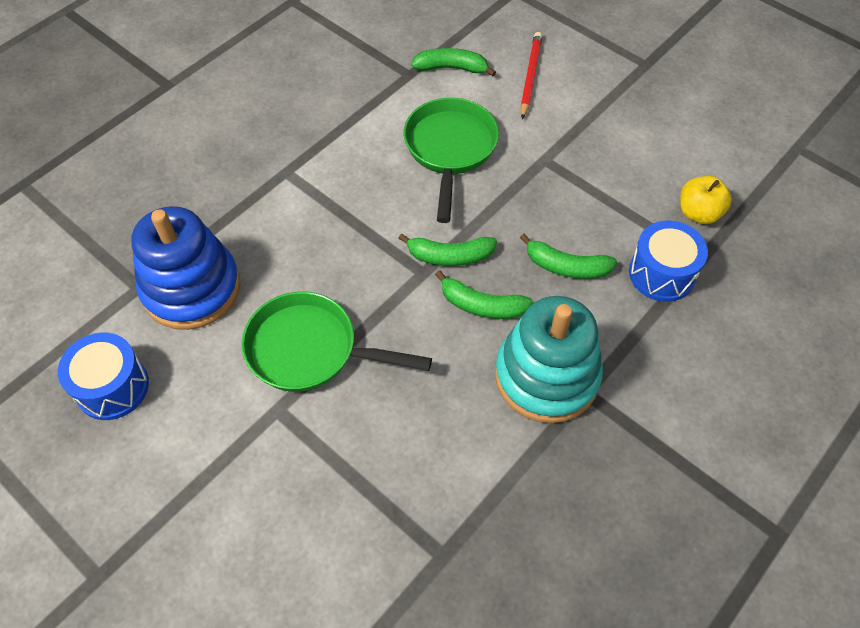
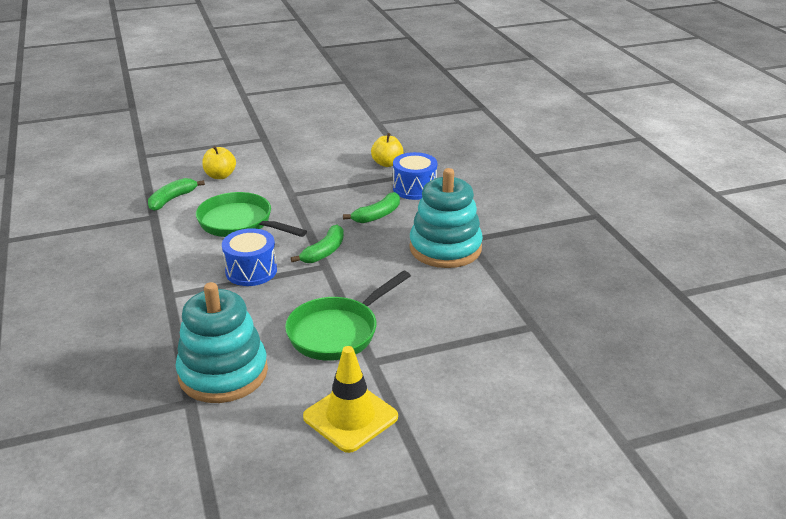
camera: 60 degrees left, 25 degrees down
blue drum [58,333,149,420] -> blue drum moved to [222,228,277,286]
blue stacking toy [131,206,241,330] -> turquoise stacking toy [176,282,268,403]
green banana [435,270,533,319] -> none
red pencil [520,32,542,119] -> yellow apple [202,146,236,179]
none -> yellow traffic cone [303,346,398,453]

